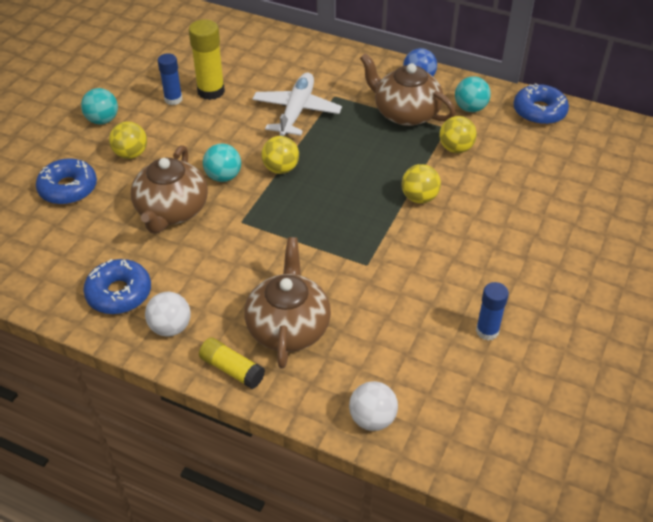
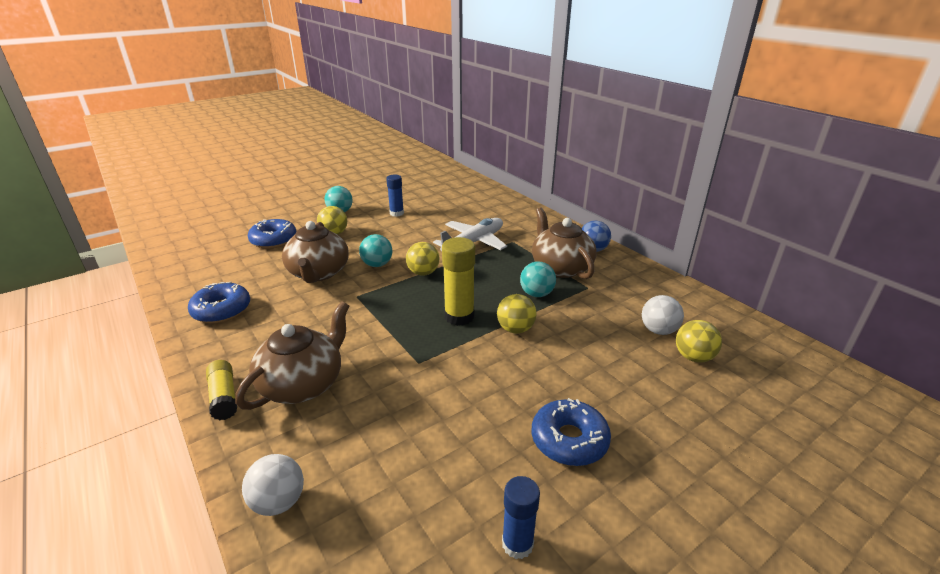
camera: 30 degrees right, 15 degrees down
brown teapot [131,145,208,234] -> brown teapot turned 45 degrees counterclockwise [282,221,349,283]
white ball [145,292,191,337] -> white ball moved to [642,295,684,335]
yellow glue stick [189,19,225,100] -> yellow glue stick moved to [442,237,475,326]
yellow ball [439,116,477,153] -> yellow ball moved to [676,320,722,363]
turquoise ball [455,76,491,112] -> turquoise ball moved to [520,262,556,297]
blue glue stick [476,282,509,340] -> blue glue stick moved to [502,476,540,559]
blue donut [513,83,569,125] -> blue donut moved to [532,398,611,466]

